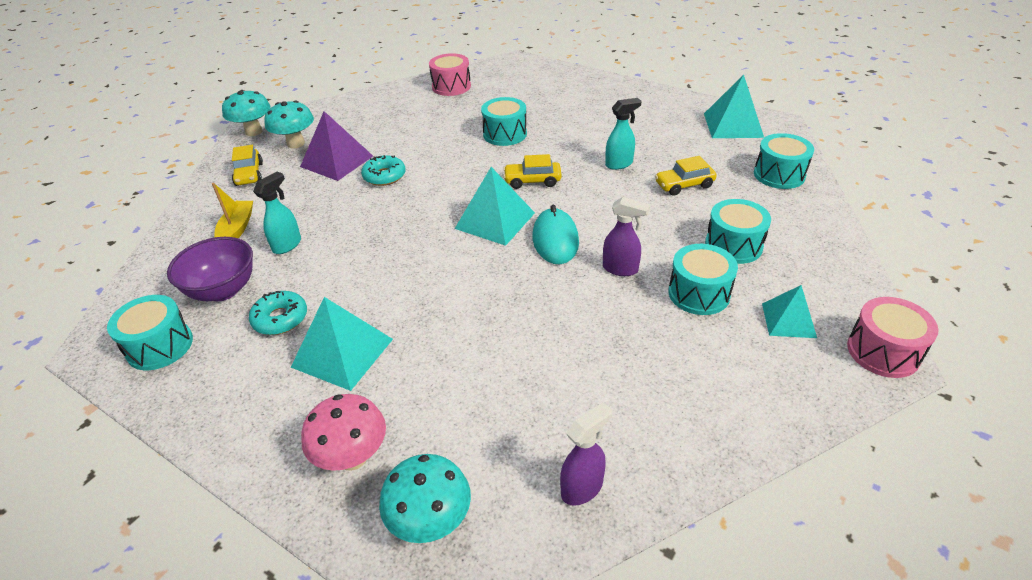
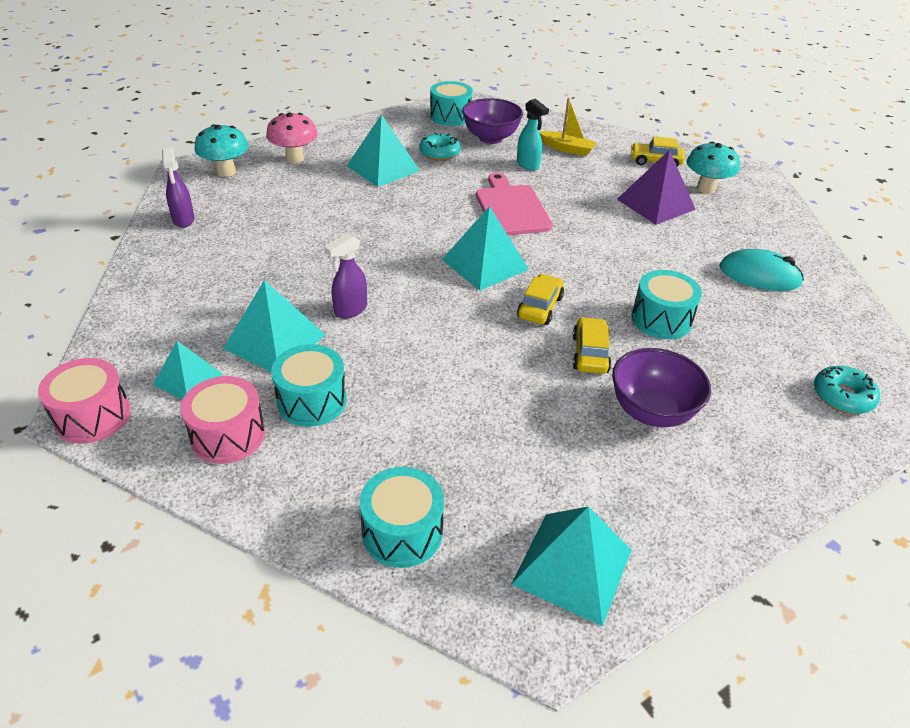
camera: 110 degrees right, 0 degrees up
turquoise mushroom [222,90,270,136] -> none
turquoise donut [361,155,405,186] -> turquoise donut moved to [814,366,880,414]
pink drum [429,53,471,96] -> pink drum moved to [180,376,265,464]
turquoise mouse [533,205,579,264] -> turquoise mouse moved to [719,249,804,291]
turquoise spray bottle [605,98,641,170] -> none
yellow car [655,156,717,196] -> yellow car moved to [573,317,611,374]
turquoise drum [668,244,738,315] -> turquoise pyramid [223,280,325,372]
none -> pink cutting board [476,173,553,235]
none -> purple bowl [612,348,711,427]

